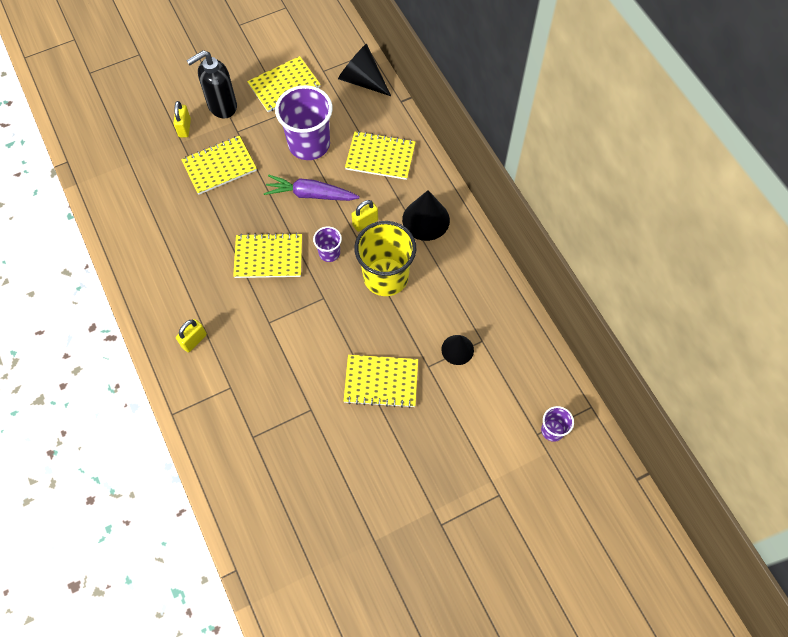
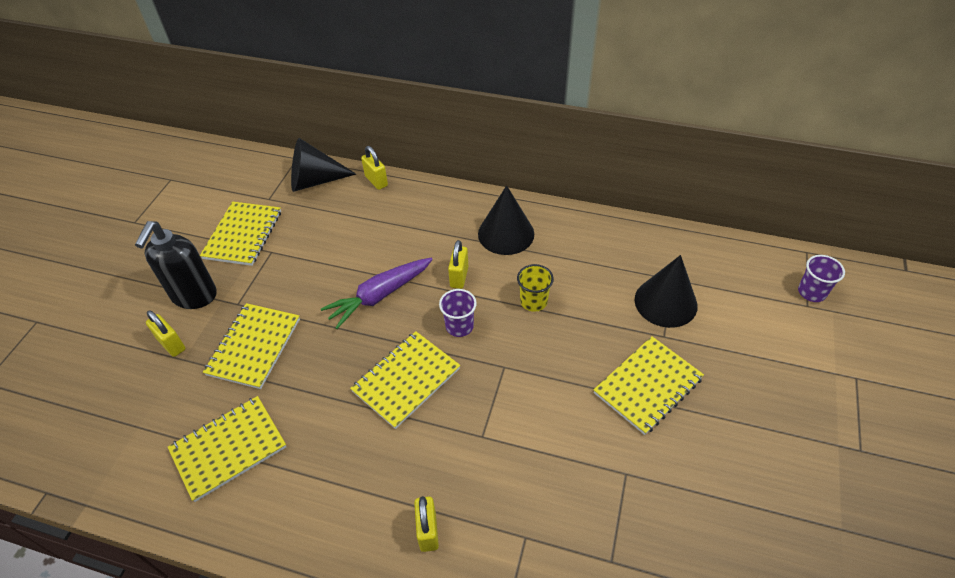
camera: 45 degrees left, 15 degrees down
purple cup [275,85,333,160] -> none
yellow notebook [345,131,415,180] -> yellow notebook moved to [168,396,287,502]
yellow cup [354,221,416,296] -> yellow cup [517,264,554,312], size x0.48
black cone [441,335,474,365] -> black cone [634,255,698,328], size x1.57
none -> yellow padlock [361,146,388,190]

